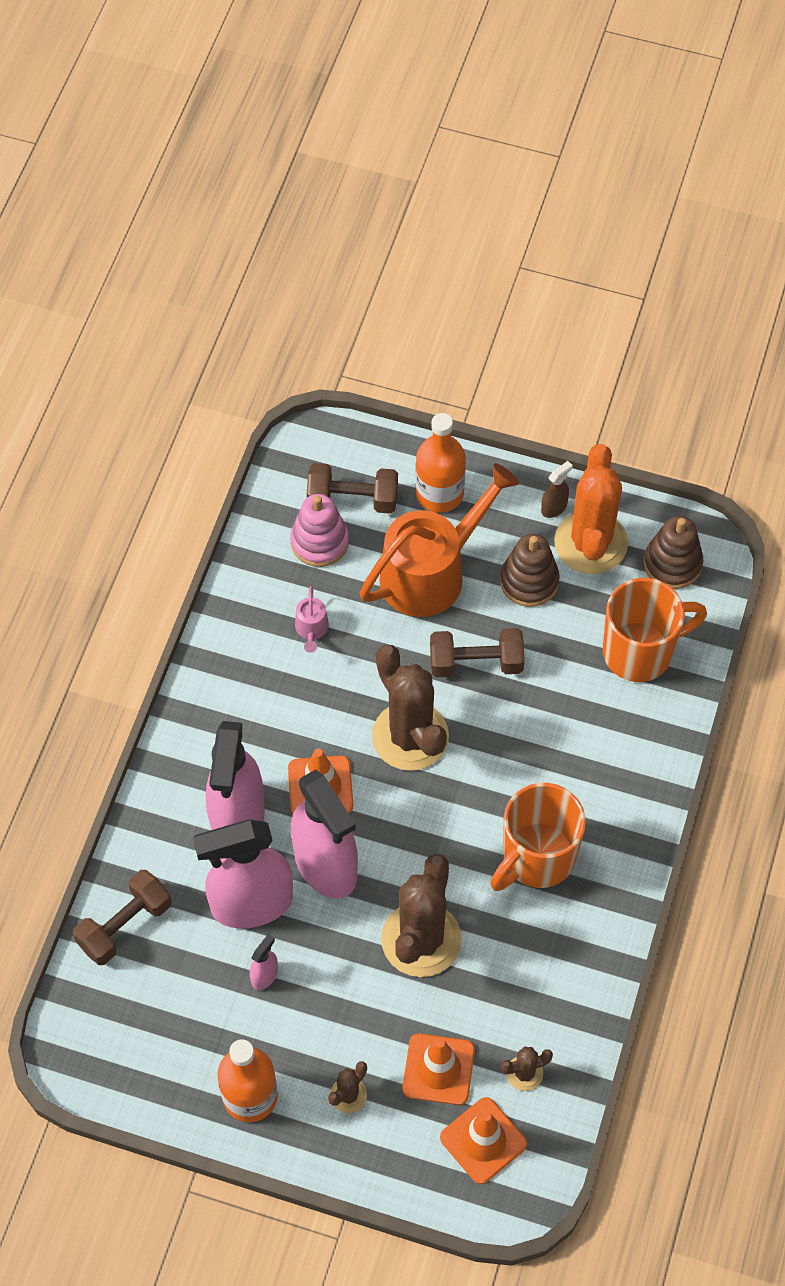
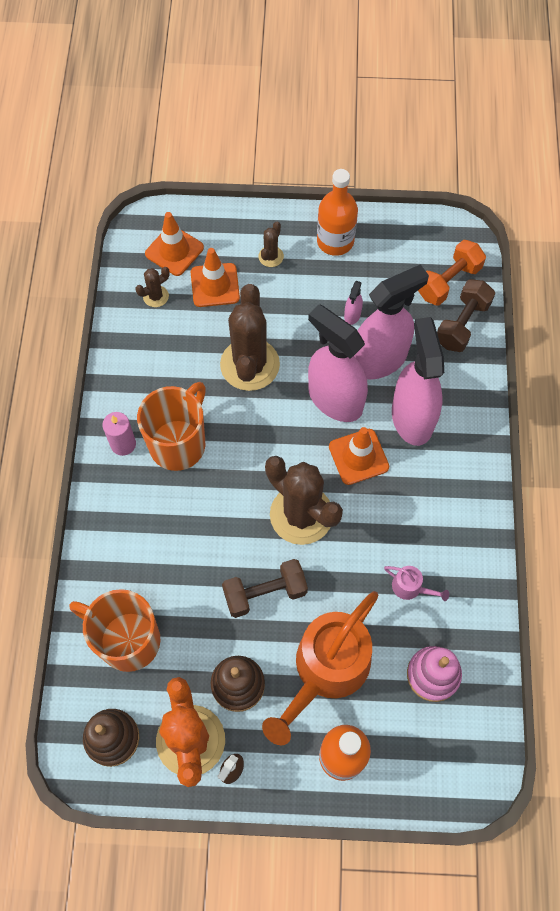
camera: 165 degrees right, 5 degrees up
pink watering can [295,586,329,653] -> pink watering can turned 135 degrees clockwise [384,566,449,601]
brown dumbbell [307,463,398,514] -> none
orange mug [603,578,707,682] -> orange mug turned 60 degrees clockwise [69,589,160,672]
none -> pink candle [102,412,136,456]
none -> orange dumbbell [418,240,486,305]

